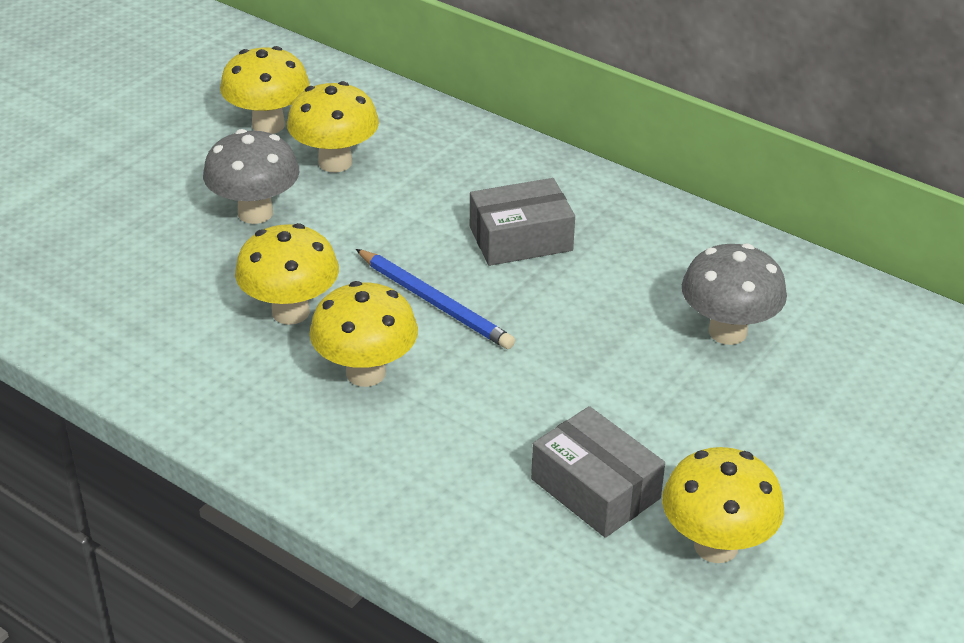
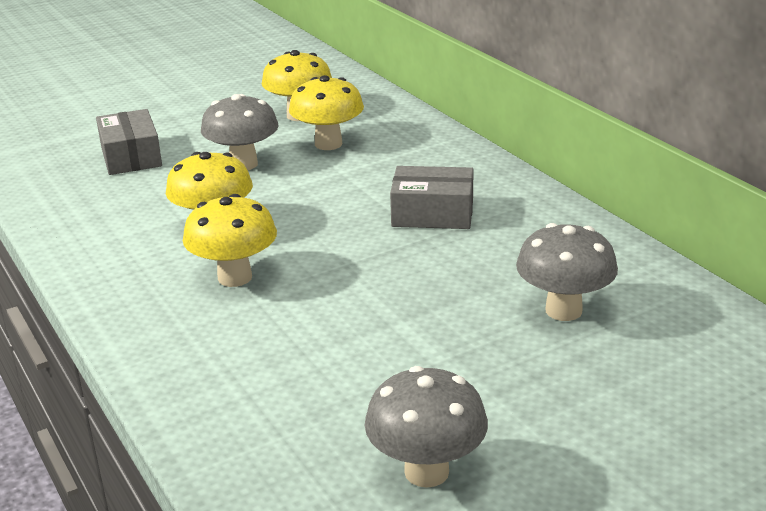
camera: 25 degrees right, 10 degrees down
blue pencil [356,249,515,349] -> none
grey box [531,406,665,538] -> grey box moved to [96,109,162,175]
yellow mushroom [662,447,784,563] -> grey mushroom [365,366,488,488]

